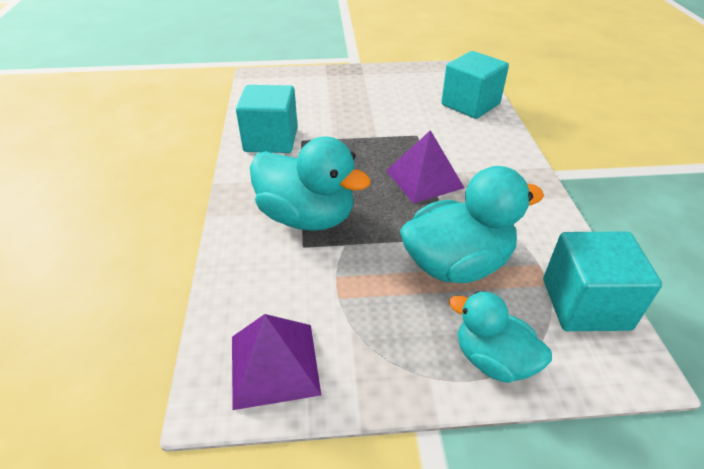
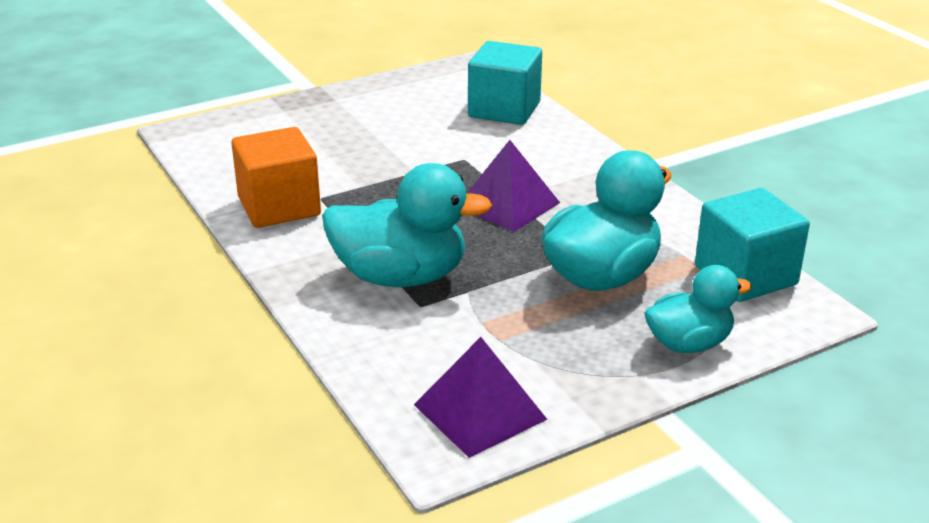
camera: 25 degrees left, 10 degrees down
turquoise cube [236,85,298,153] -> orange cube [231,127,321,228]
turquoise duck [449,291,552,383] -> turquoise duck turned 150 degrees clockwise [644,265,752,353]

